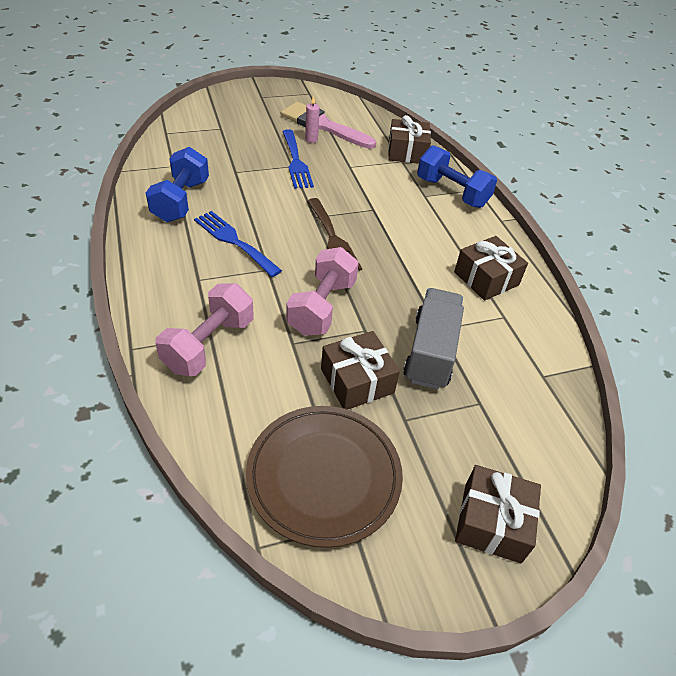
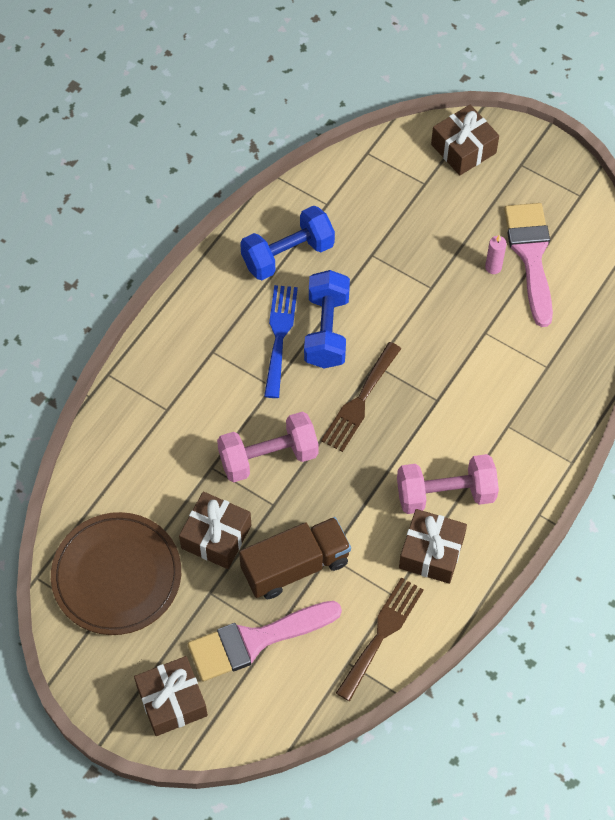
camera: 55 degrees right, 15 degrees up
pink dumbbell [155,283,254,376] -> pink dumbbell moved to [397,454,499,514]
blue fork [282,129,314,189] -> none
brown gift [388,115,431,164] -> brown gift moved to [431,105,499,175]
grey truck [403,288,464,389] -> brown truck [239,517,351,599]
blue dumbbell [417,145,497,208] -> blue dumbbell moved to [304,270,350,368]
none -> pink brush [188,601,342,681]
none -> brown fork [336,577,424,701]

